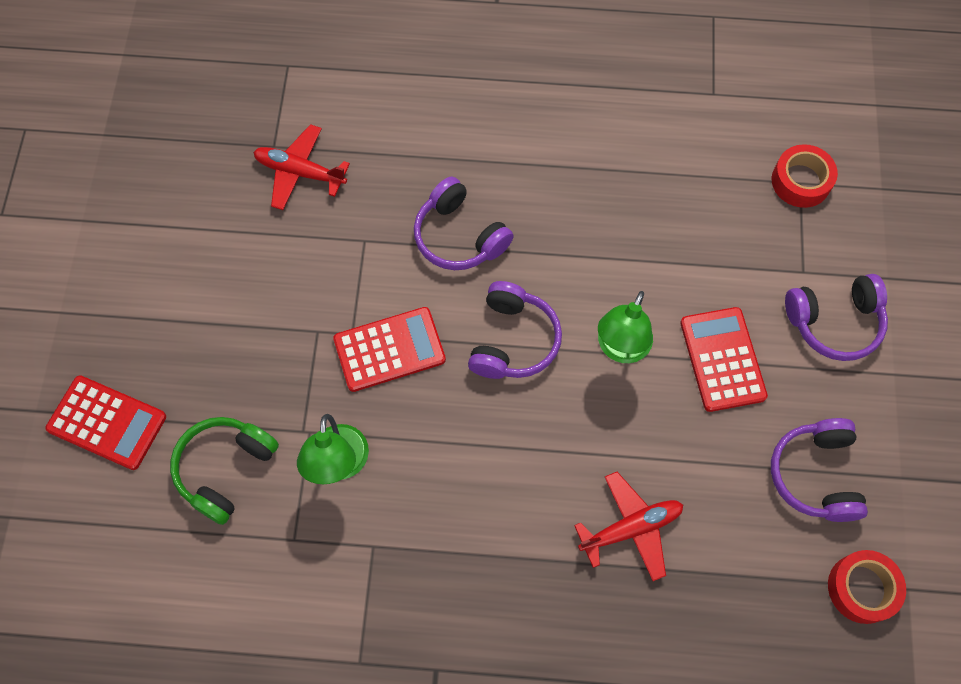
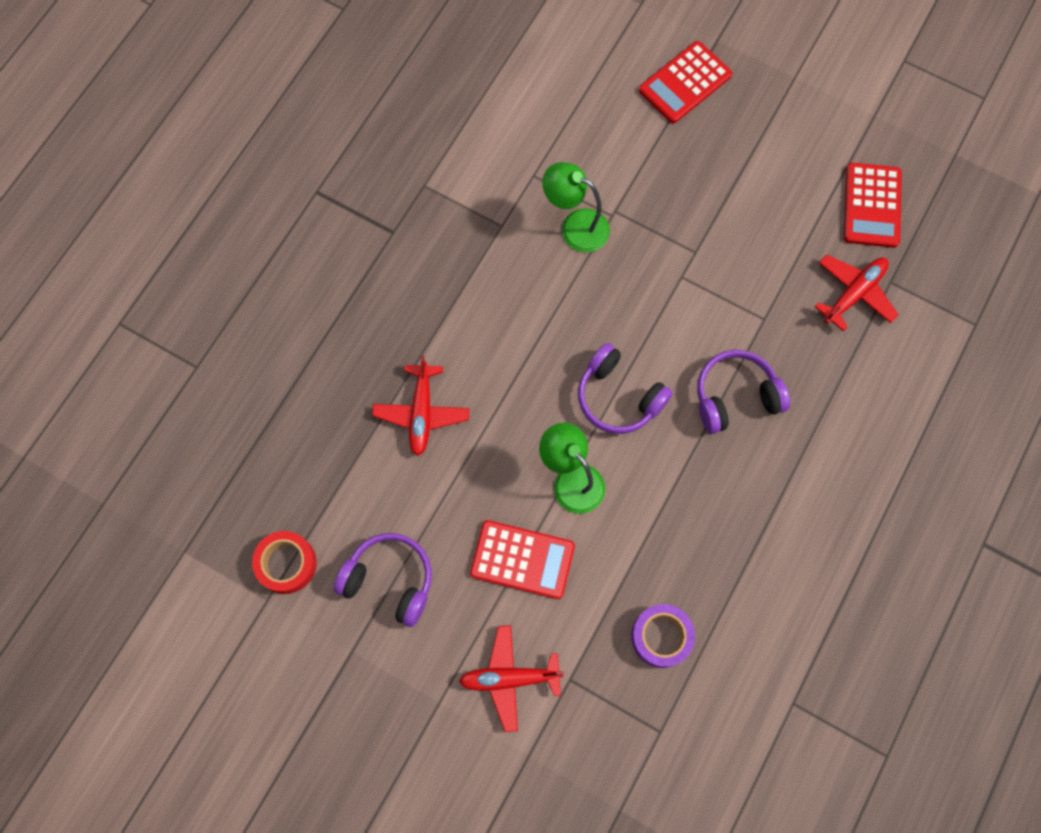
camera: 115 degrees right, 5 degrees up
green headphones [170,417,279,525] -> none
red calculator [333,307,446,392] -> red calculator moved to [844,163,902,248]
red tape [772,144,838,208] -> none
purple headphones [785,274,888,361] -> red plane [459,625,564,732]
none -> purple tape [631,604,695,668]

